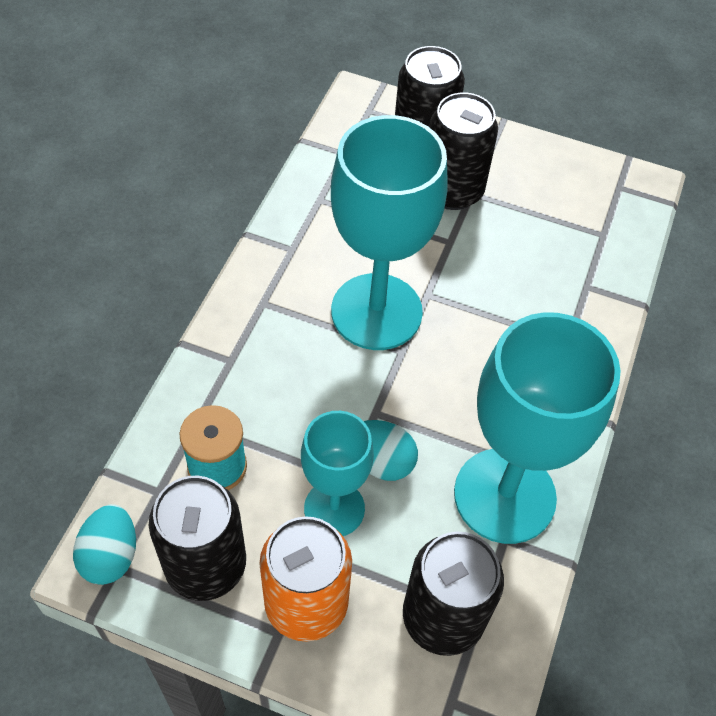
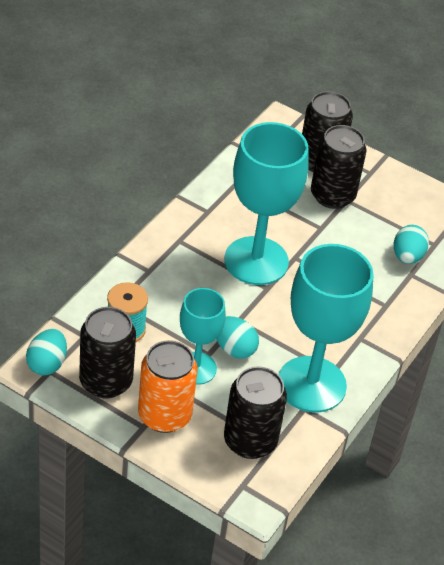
camera: 10 degrees right, 10 degrees down
none -> turquoise egg [394,225,429,264]

